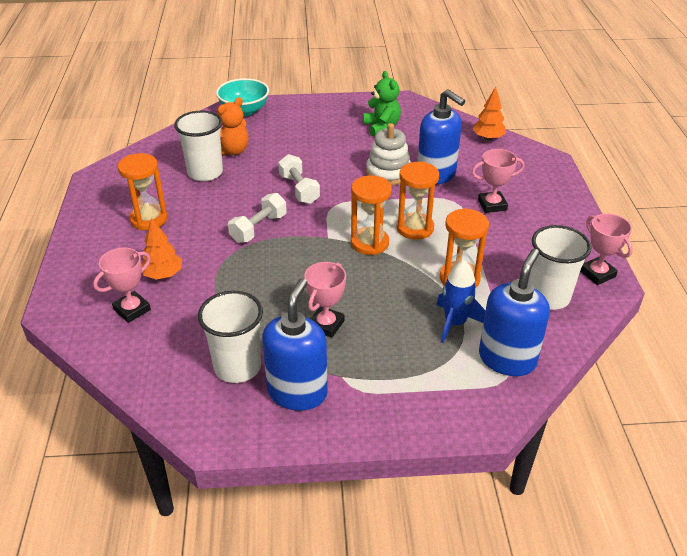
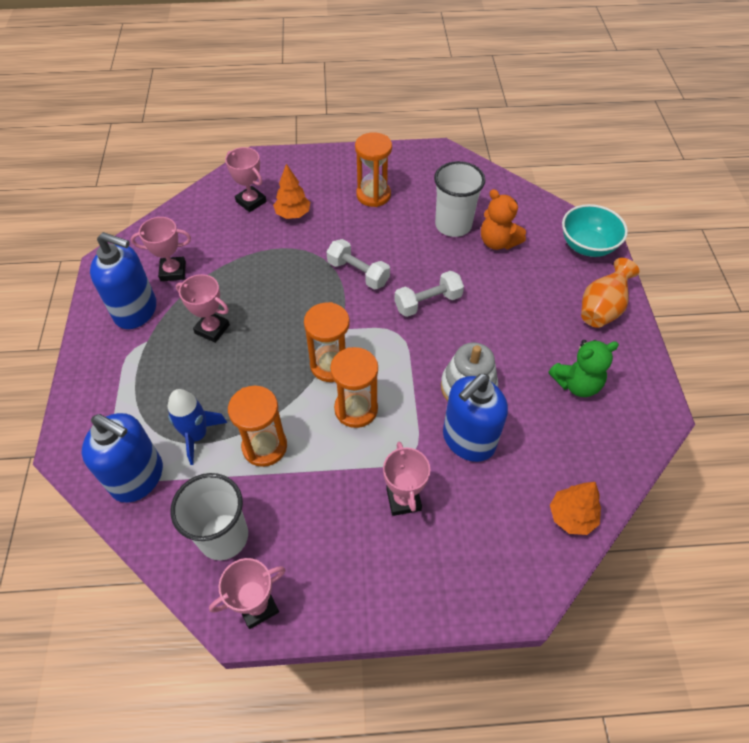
camera: 90 degrees right, 15 degrees up
white cup [198,291,263,383] -> pink trophy [131,217,191,281]
none -> orange vase [581,258,639,328]

